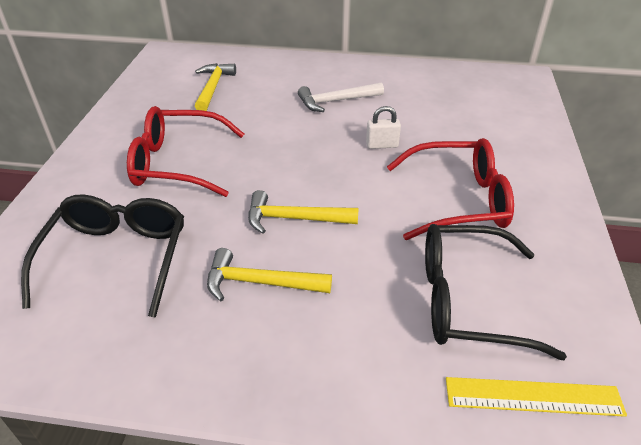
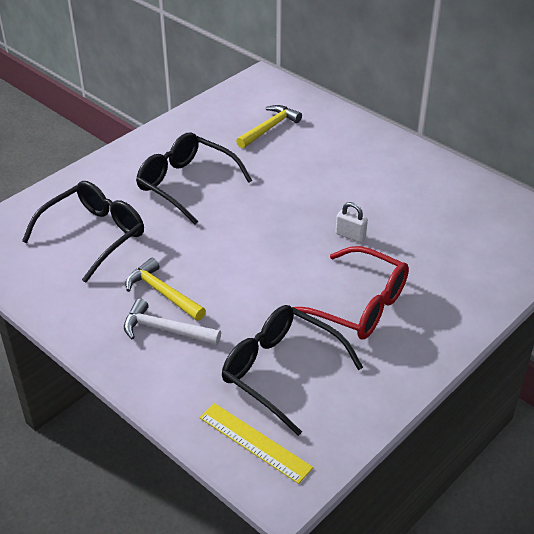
camera: 35 degrees right, 0 degrees up
red glasses [127,106,244,197] -> black glasses [136,132,252,224]
yellow hammer [248,190,359,234] -> none
white hammer [298,82,384,112] -> white hammer moved to [124,298,221,345]

